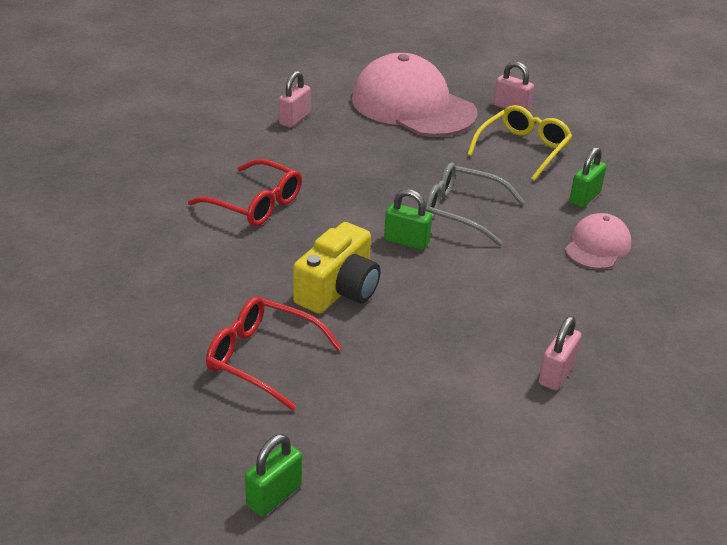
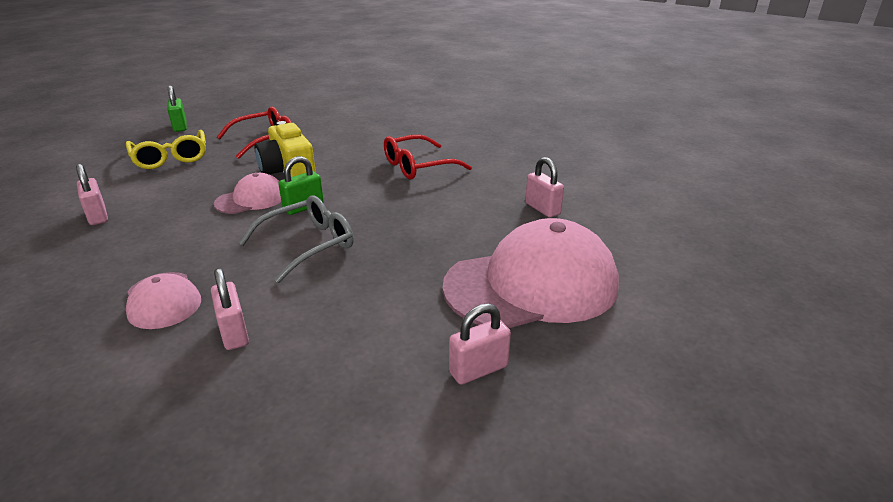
camera: 120 degrees right, 5 degrees down
yellow glasses [467,105,572,181] -> yellow glasses moved to [126,130,206,169]
green padlock [569,147,607,208] -> pink padlock [211,268,249,350]
none -> pink cap [214,173,281,214]

